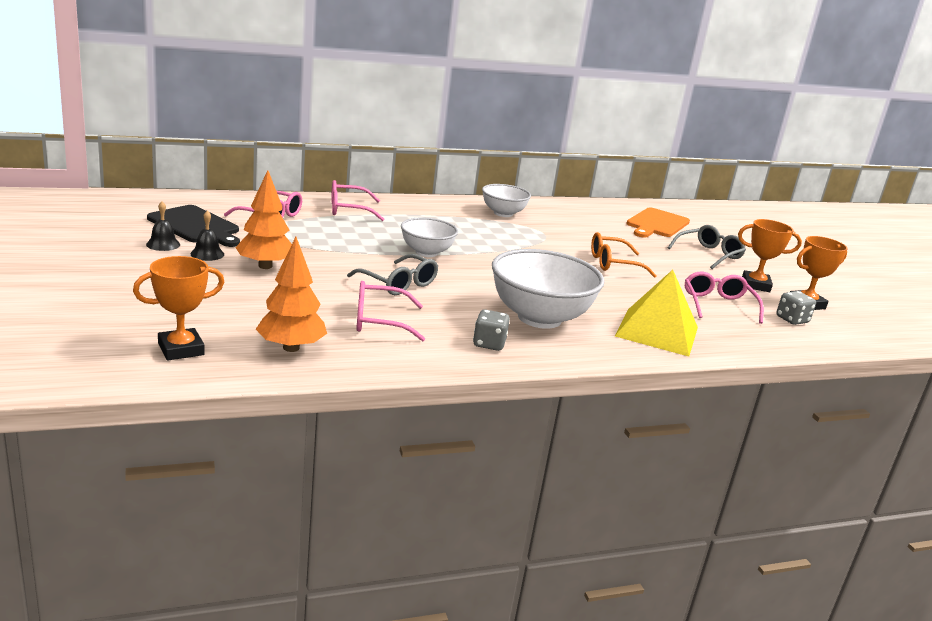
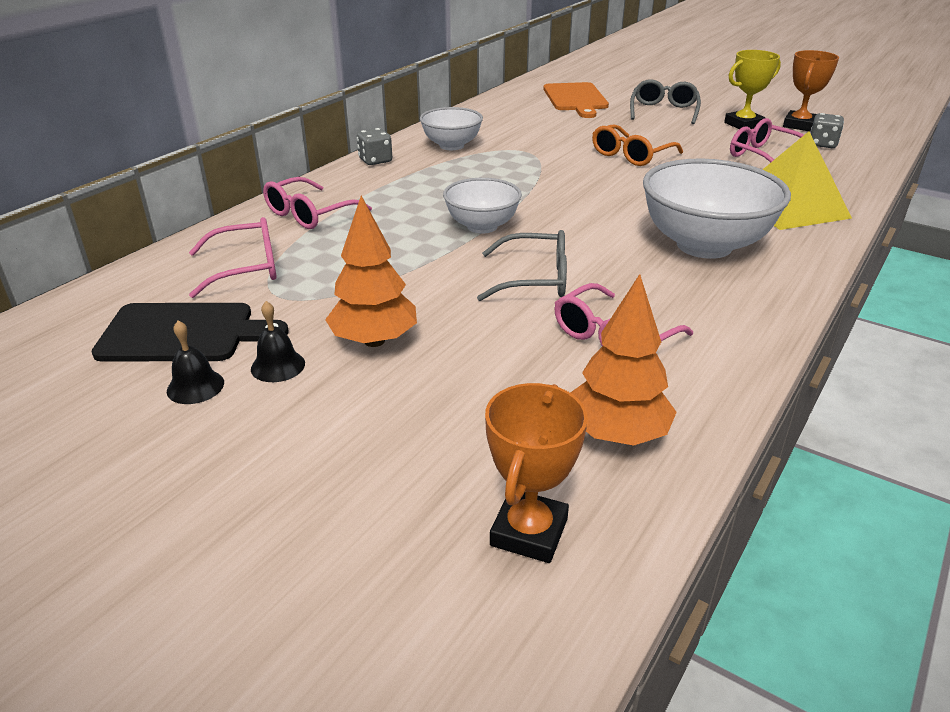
camera: 35 degrees left, 10 degrees up
grey dice [473,309,510,351] -> grey dice moved to [357,128,392,165]
orange trophy [738,219,802,292] -> yellow trophy [724,50,781,129]

